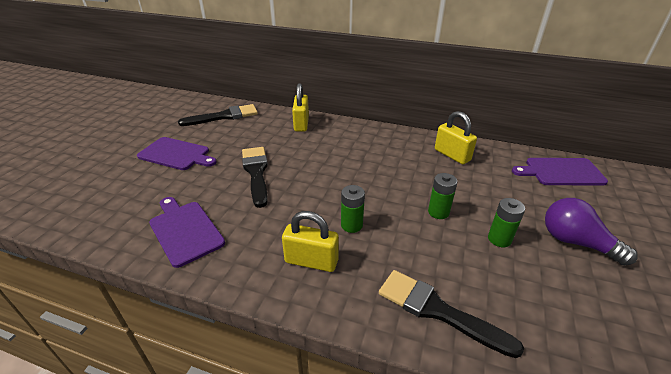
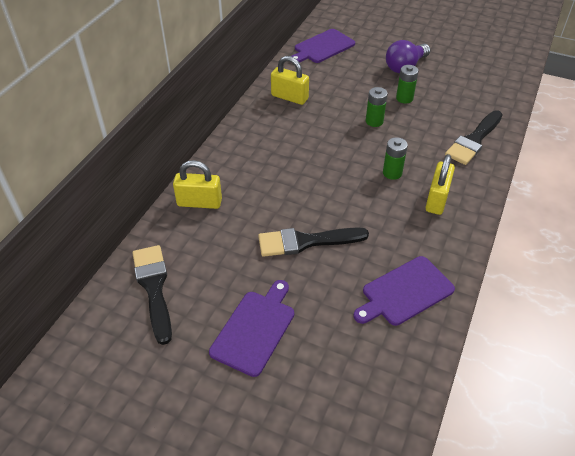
camera: 85 degrees left, 10 degrees up
yellow padlock [435,111,477,164] -> yellow padlock turned 60 degrees clockwise [271,56,309,105]
purple cutting board [512,158,608,185] -> purple cutting board turned 45 degrees clockwise [291,29,355,63]

